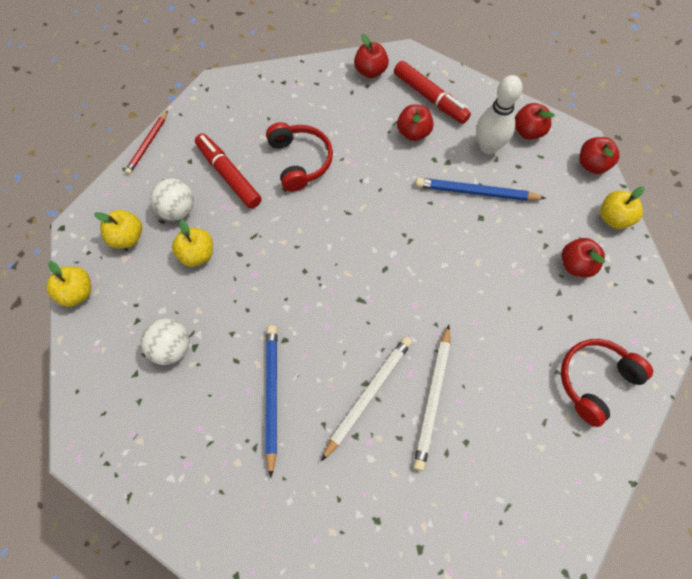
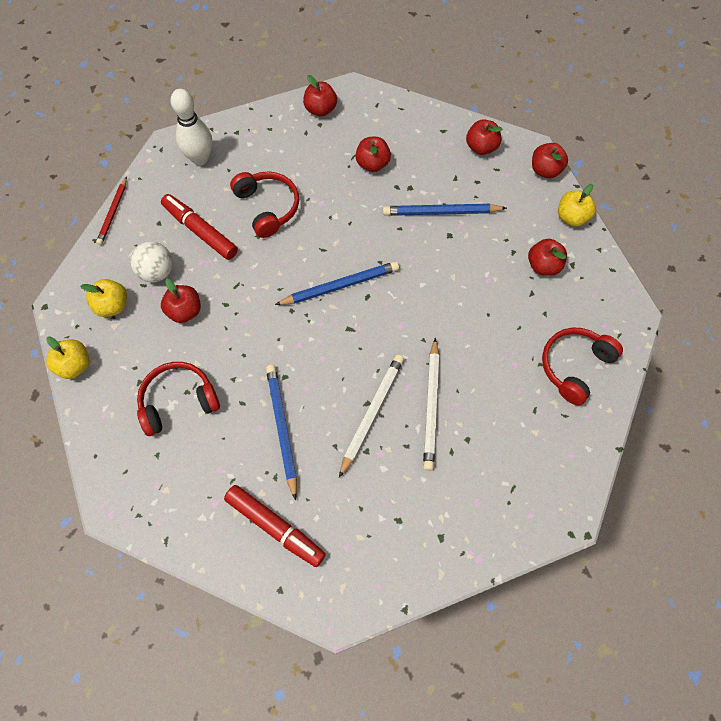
camera: 10 degrees left, 0 degrees up
white ball [141,318,190,365] -> red headphones [137,362,220,436]
yellow apple [172,220,213,267] -> red apple [161,279,201,323]
red marker [394,61,471,124] -> red marker moved to [224,485,326,567]
white bowling pin [476,75,523,154] -> white bowling pin moved to [170,89,212,165]
none -> blue pencil [275,261,399,305]

